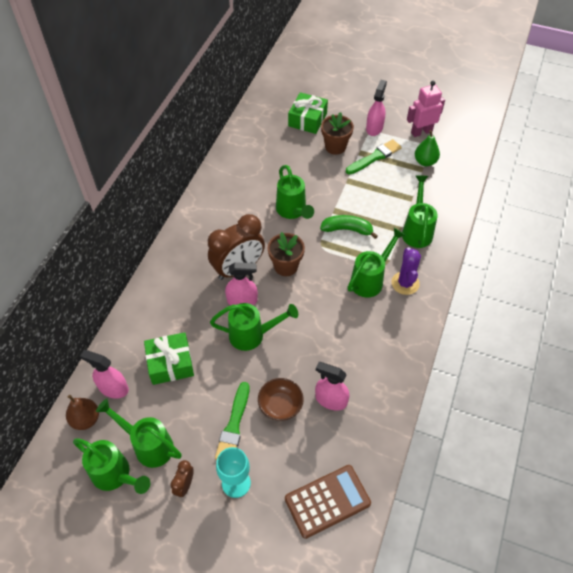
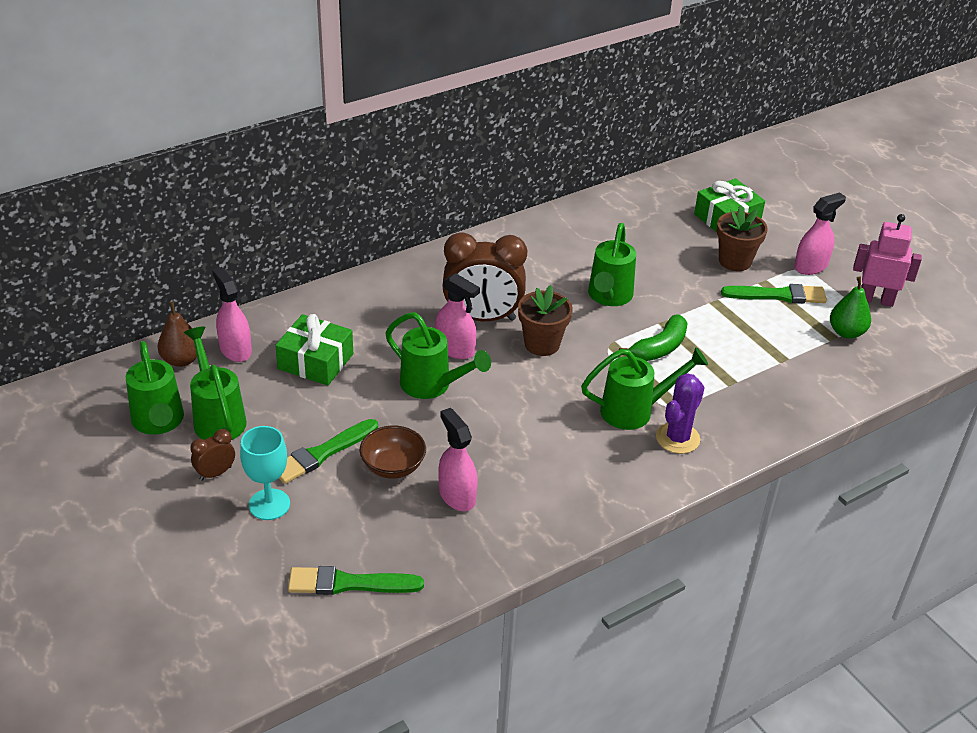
camera: 35 degrees right, 15 degrees down
brown calculator [285,465,371,539] -> green brush [288,566,424,595]
green banana [320,215,378,239] -> green banana turned 90 degrees clockwise [619,315,688,361]
green watering can [402,175,438,248] -> none

